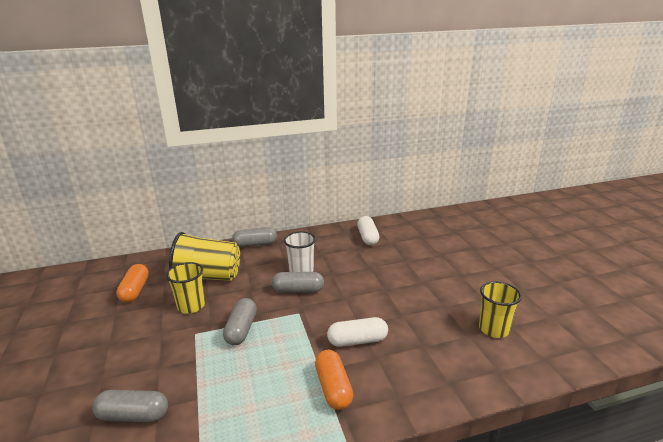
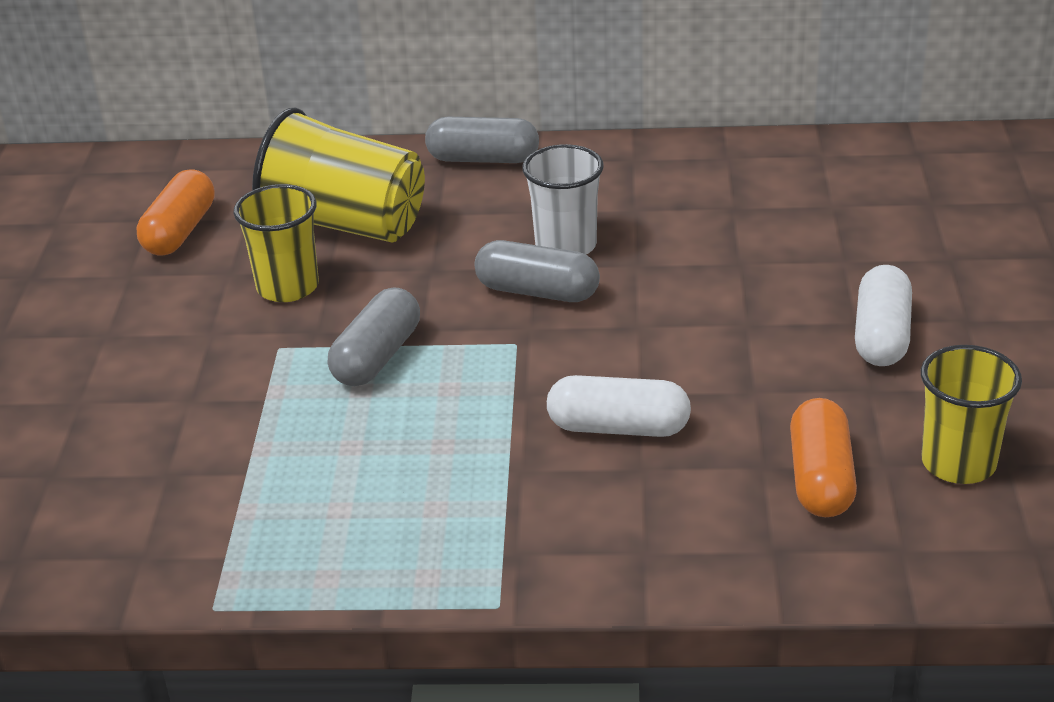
camera: 20 degrees right, 10 degrees up
grey capsule [92,390,168,422] -> none
orange capsule [315,350,353,410] -> orange capsule moved to [790,398,857,517]
white capsule [357,216,379,245] -> white capsule moved to [855,265,912,366]

